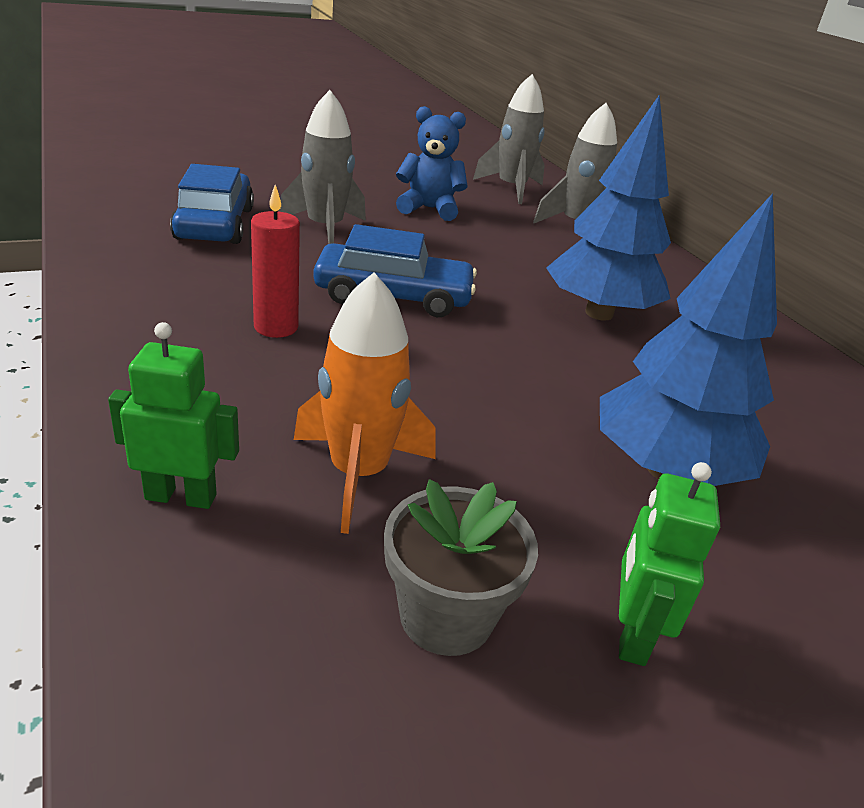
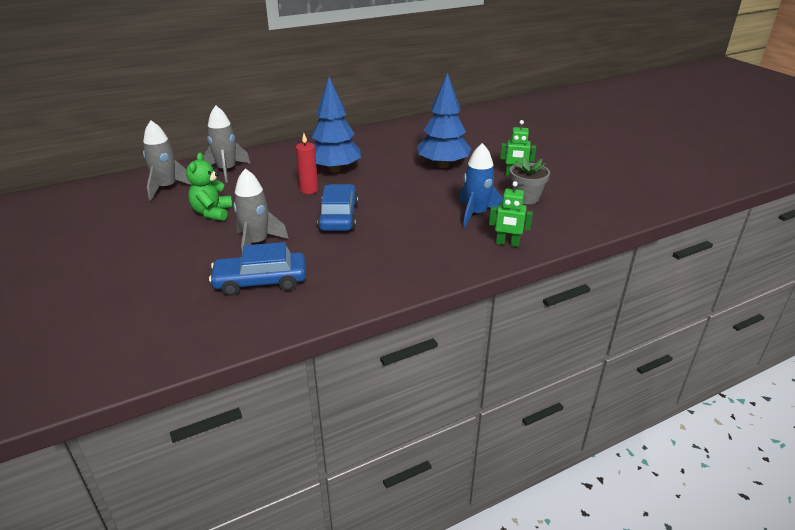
camera: 90 degrees left, 0 degrees up
green robot [108,322,239,509] -> green robot turned 75 degrees counterclockwise [489,181,533,247]
red candle [251,185,300,338] -> red candle moved to [296,134,318,194]
orange rocket [294,272,436,534] -> blue rocket [458,143,503,228]
blue teddy bear [396,106,467,221] -> green teddy bear [186,153,233,221]

